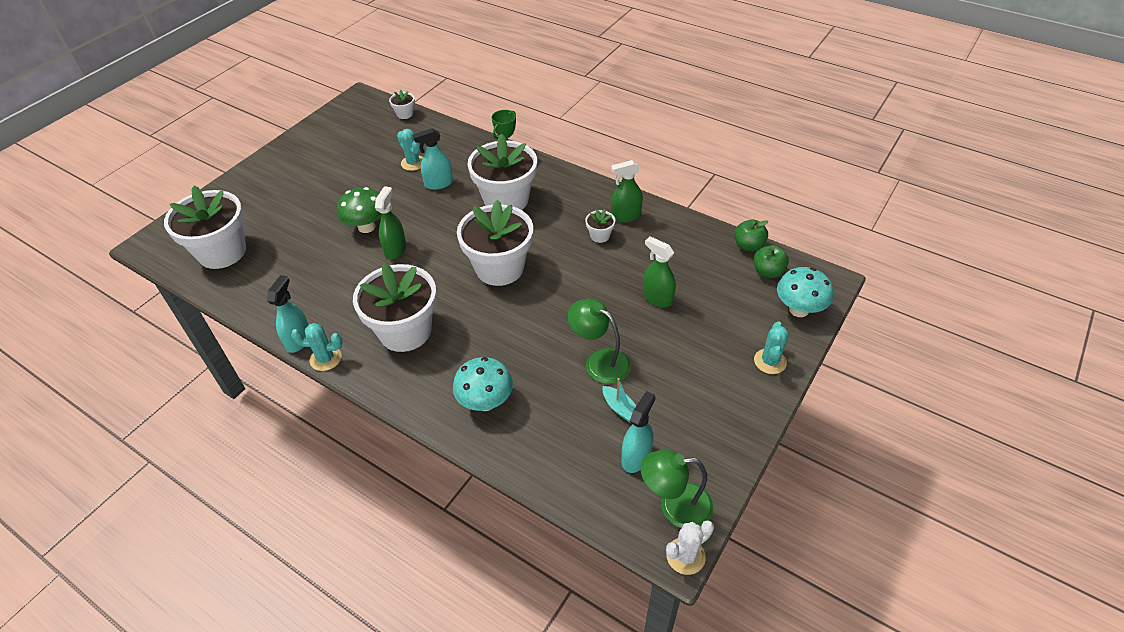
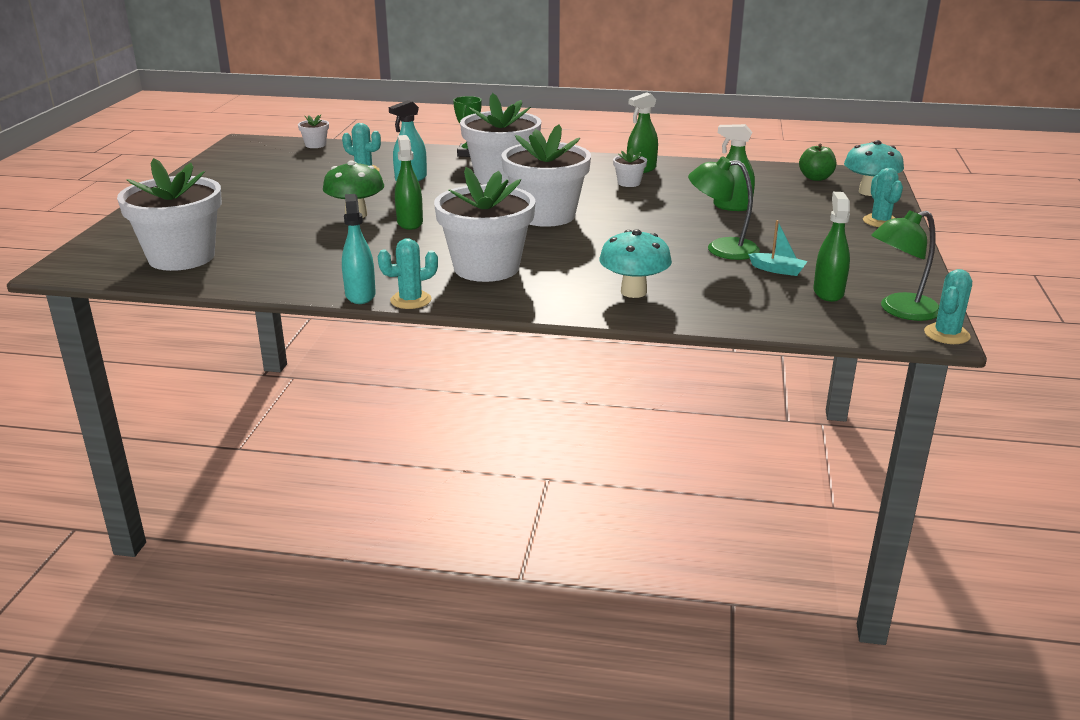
camera: 25 degrees left, 20 degrees down
turquoise spray bottle [621,391,655,473] -> green spray bottle [813,192,850,302]
white cactus [666,520,714,575] -> turquoise cactus [924,269,972,344]
green apple [735,219,769,252] -> none

